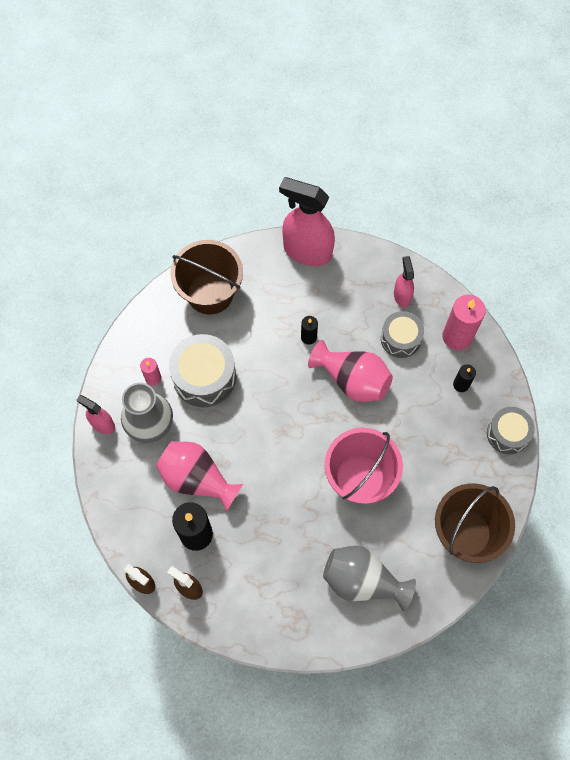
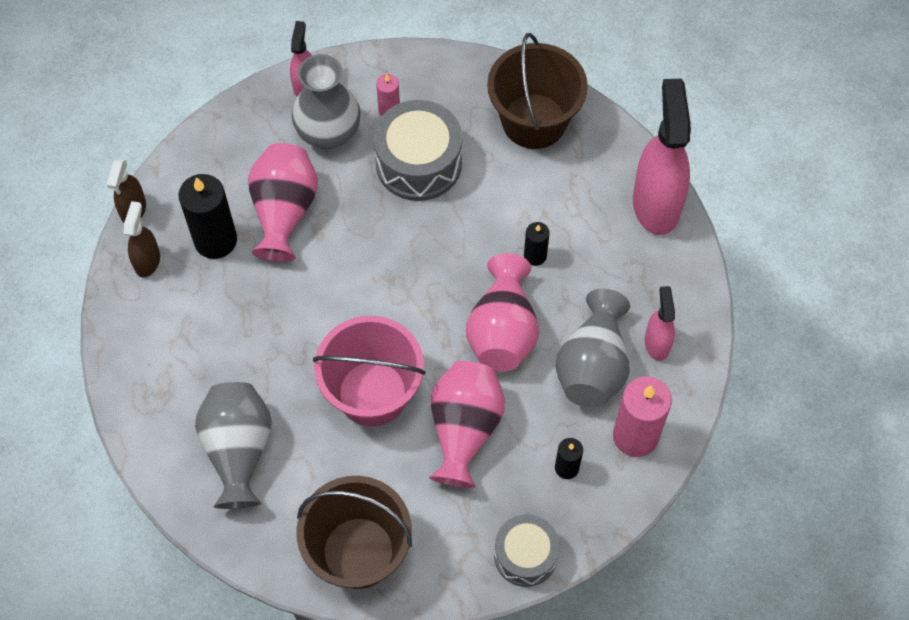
camera: 65 degrees right, 5 degrees down
grey drum [381,311,424,358] -> grey vase [556,289,630,408]
pink spray bottle [394,256,414,308] -> pink spray bottle turned 60 degrees counterclockwise [645,286,675,361]
none -> pink vase [429,361,505,488]

